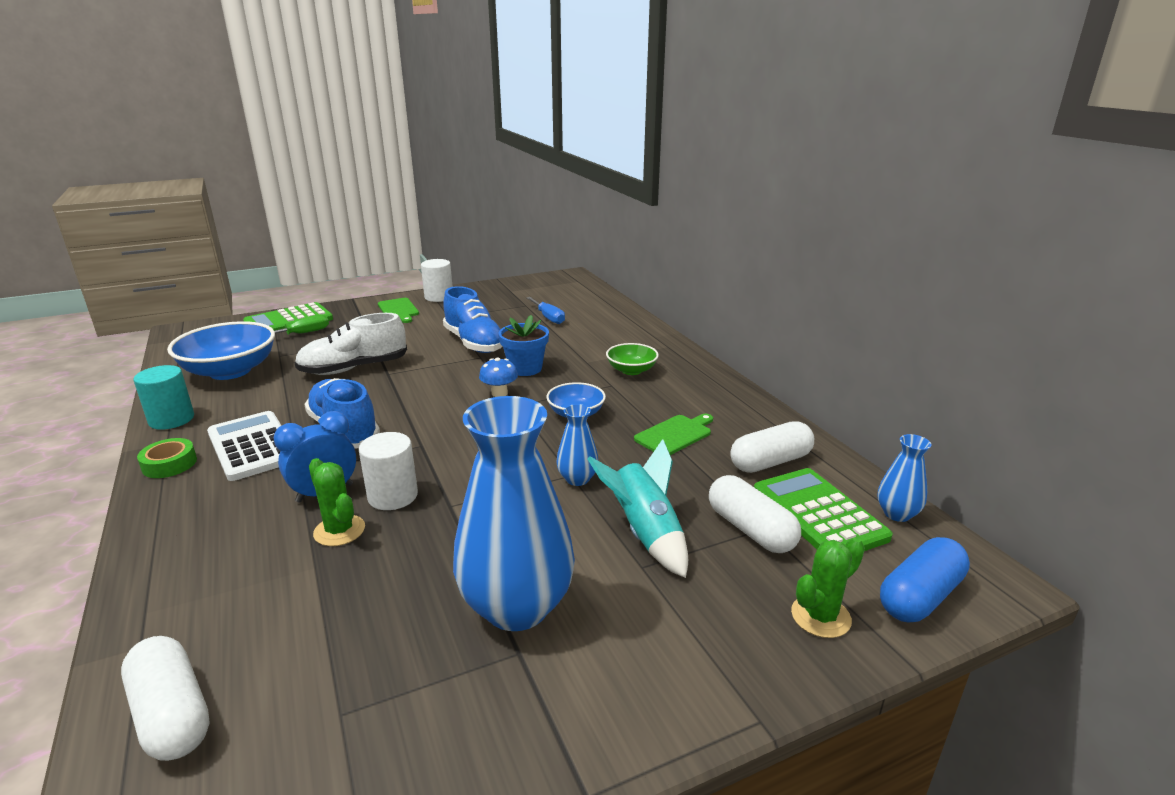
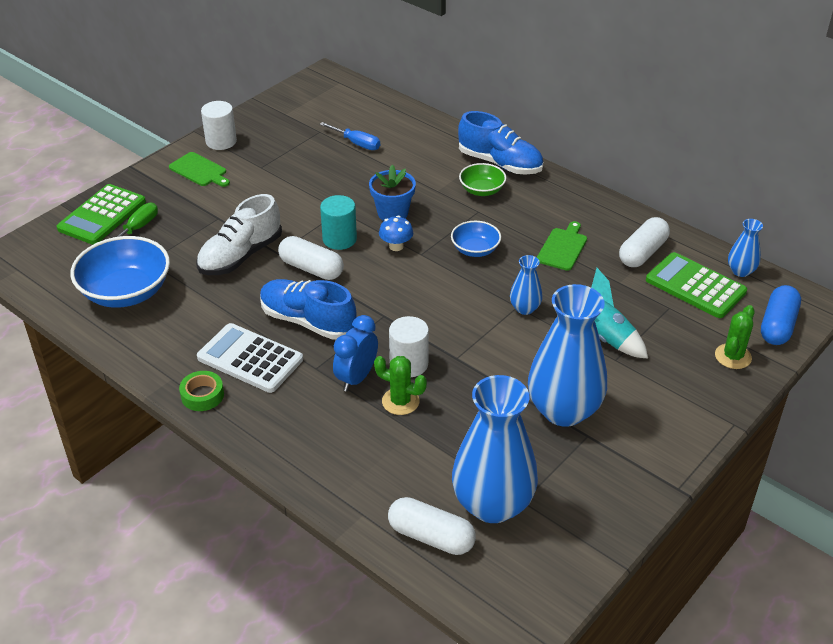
camera: 25 degrees left, 15 degrees up
turquoise cylinder [134,365,194,430] -> turquoise cylinder moved to [320,195,357,250]
blue shoe [443,286,502,353] -> blue shoe moved to [458,111,544,175]
white capsule [709,475,801,553] -> white capsule moved to [278,236,344,280]
none -> blue vase [452,375,538,523]

